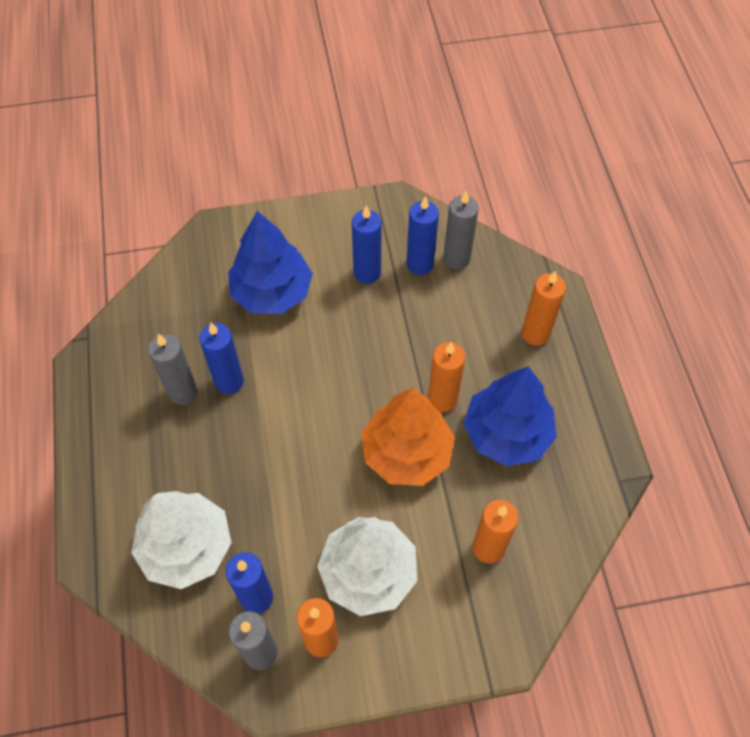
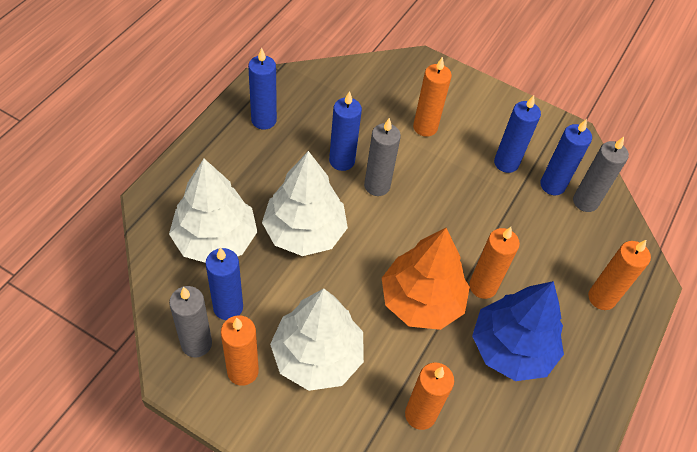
camera: 35 degrees right, 5 degrees down
grey candle [148,334,197,405] -> grey candle moved to [364,118,401,196]
blue tree [228,211,313,314] -> orange candle [413,57,452,137]
none -> blue candle [248,48,277,130]
none -> white tree [262,151,348,256]

